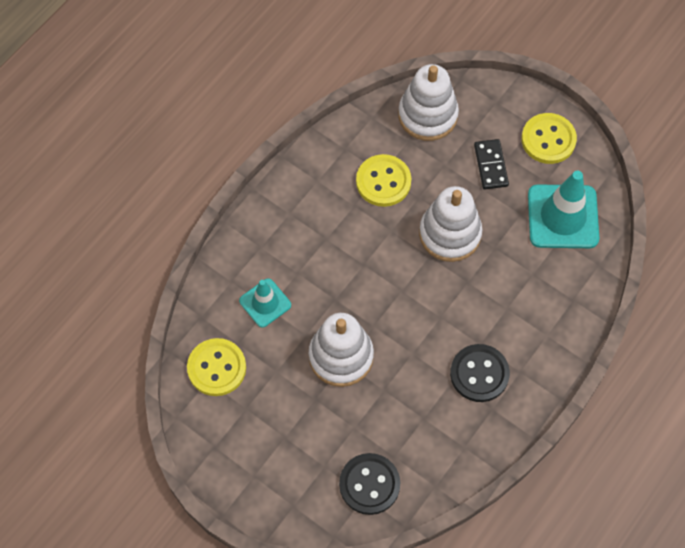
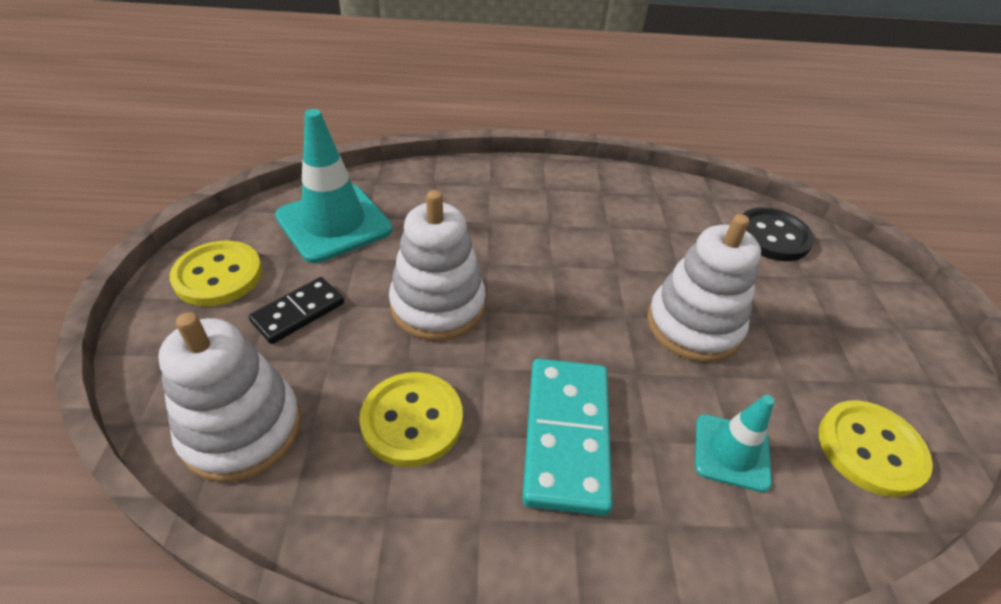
camera: 130 degrees left, 20 degrees down
black button [450,344,510,402] -> none
none -> turquoise domino [522,359,613,516]

